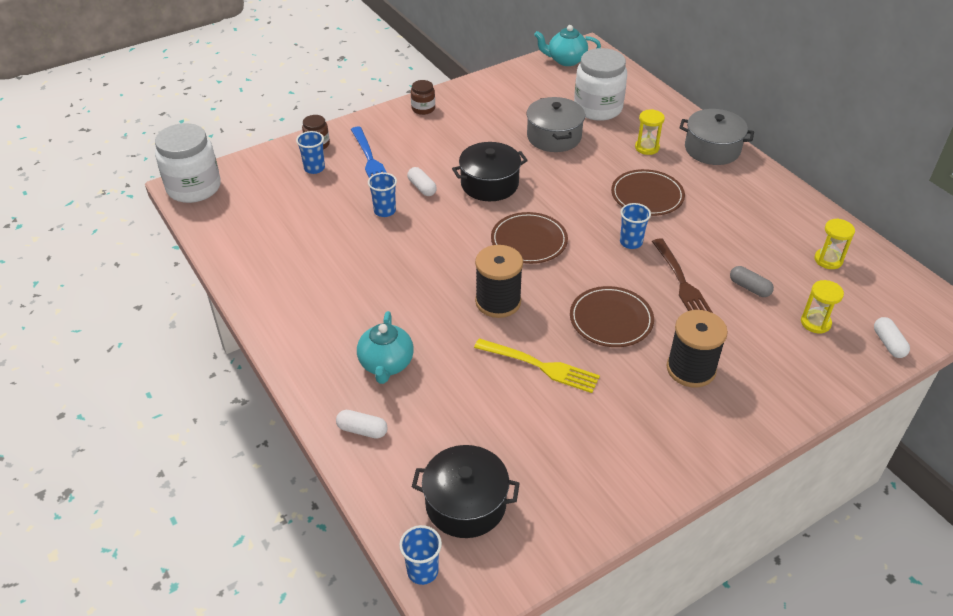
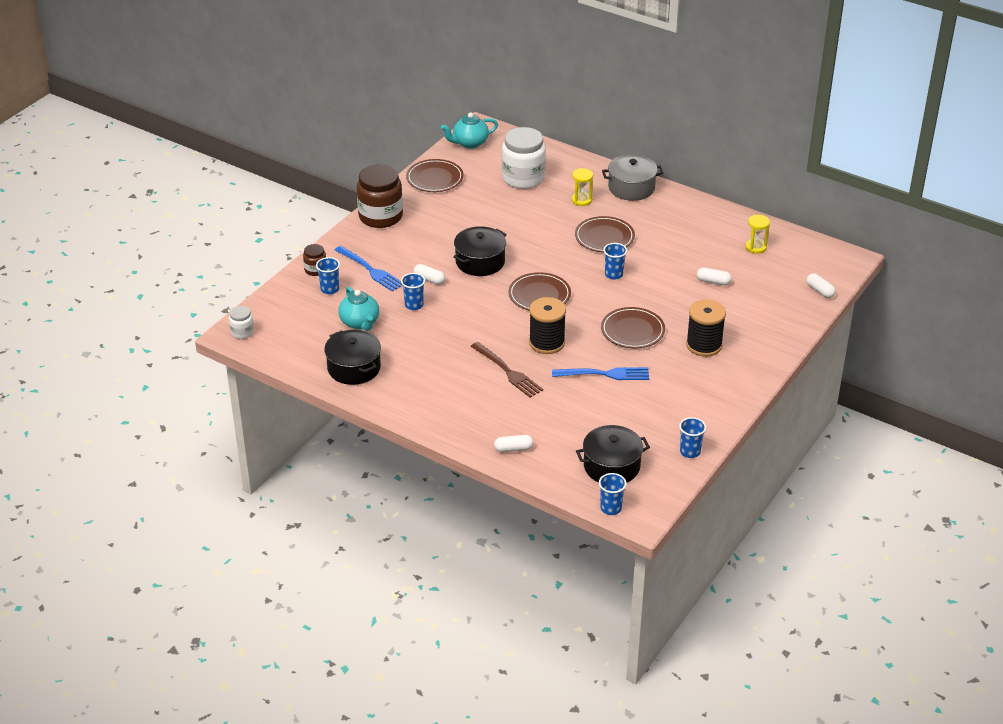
camera: 25 degrees left, 5 degrees down
white jar [155,123,221,203] -> white jar [229,306,254,339], size x0.49
turquoise teapot [357,311,414,384] -> turquoise teapot moved to [338,287,379,331]
brown jar [411,80,435,115] -> brown jar [357,164,403,228], size x2.06
yellow fork [474,338,600,393] -> blue fork [552,367,649,380]
grey pot [526,97,585,152] -> none
brown fork [652,238,713,313] -> brown fork moved to [471,342,543,398]
grey capsule [730,266,774,297] -> white capsule [697,268,732,285]
yellow hourglass [801,280,844,334] -> none
none -> black pot [324,330,381,385]
none -> brown plate [406,159,464,192]
none -> blue cup [679,417,706,458]

